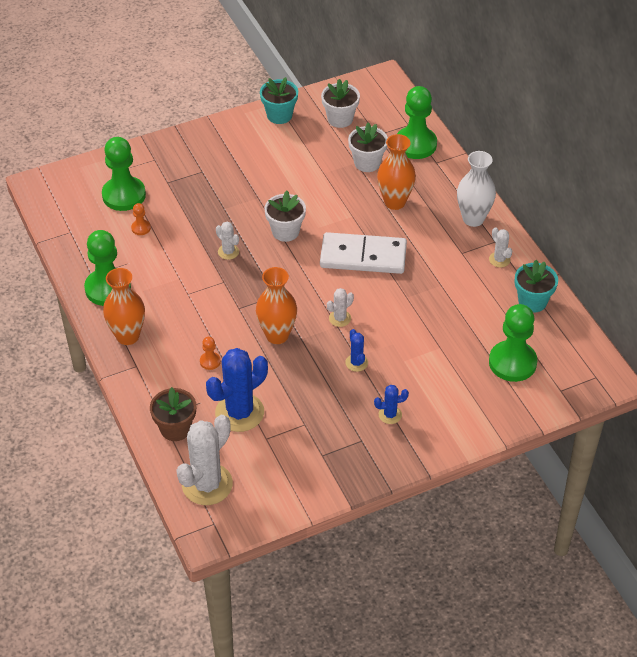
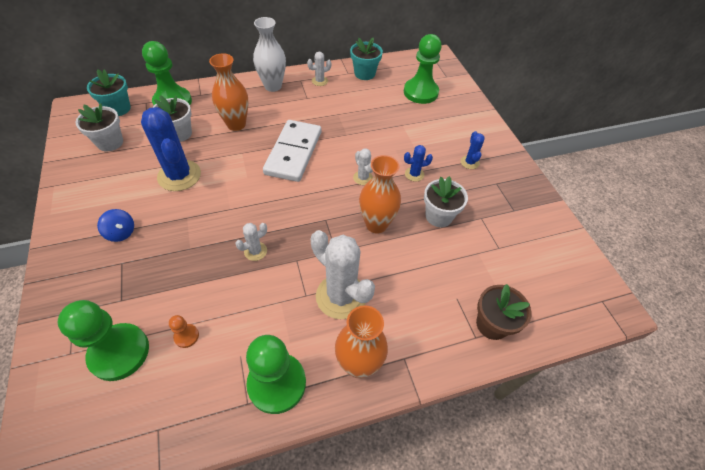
camera: 85 degrees left, 5 degrees up
white cactus [176,415,233,505] -> white cactus moved to [311,230,375,319]
orange pawn [200,337,221,370] -> none
blue cactus [206,348,268,432] -> blue cactus moved to [141,107,201,191]
turquoise flower pot [260,77,298,124] -> turquoise flower pot moved to [87,69,131,116]
white flower pot [264,191,306,242] -> white flower pot moved to [424,176,468,227]
none -> blue spinning top [97,209,134,242]

